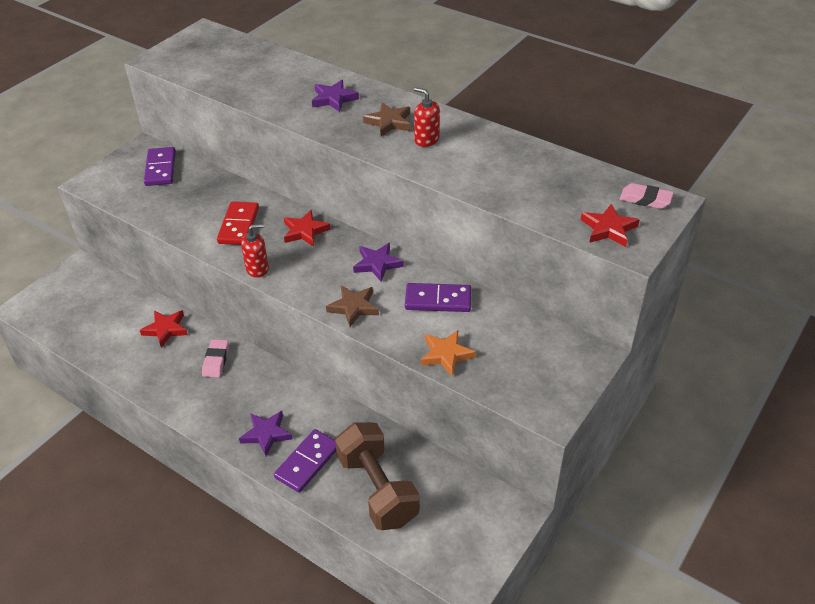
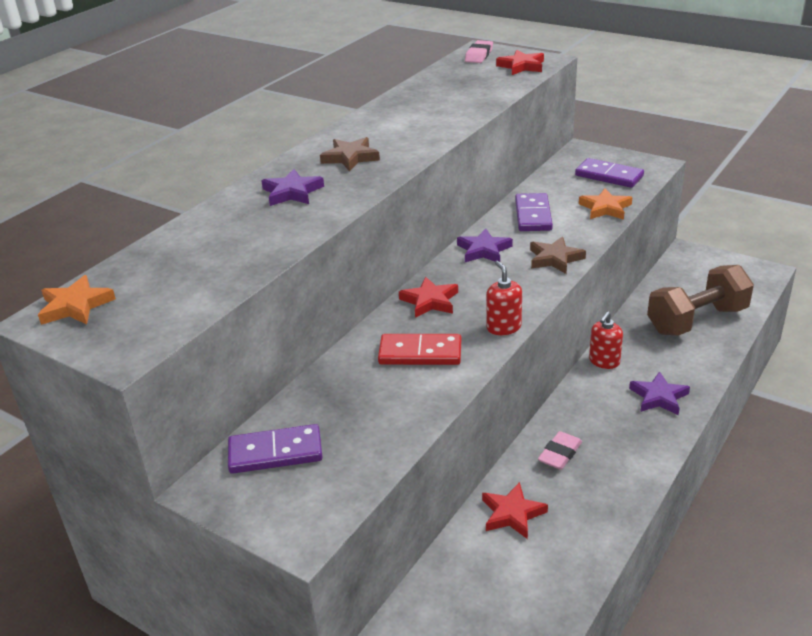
camera: 90 degrees left, 10 degrees down
pink eraser [202,339,229,378] -> pink eraser turned 60 degrees counterclockwise [538,431,582,470]
purple domino [274,429,336,493] -> purple domino moved to [575,158,644,188]
red soap dispenser [414,87,440,147] -> red soap dispenser moved to [589,312,623,369]
none -> orange star [38,275,116,325]

